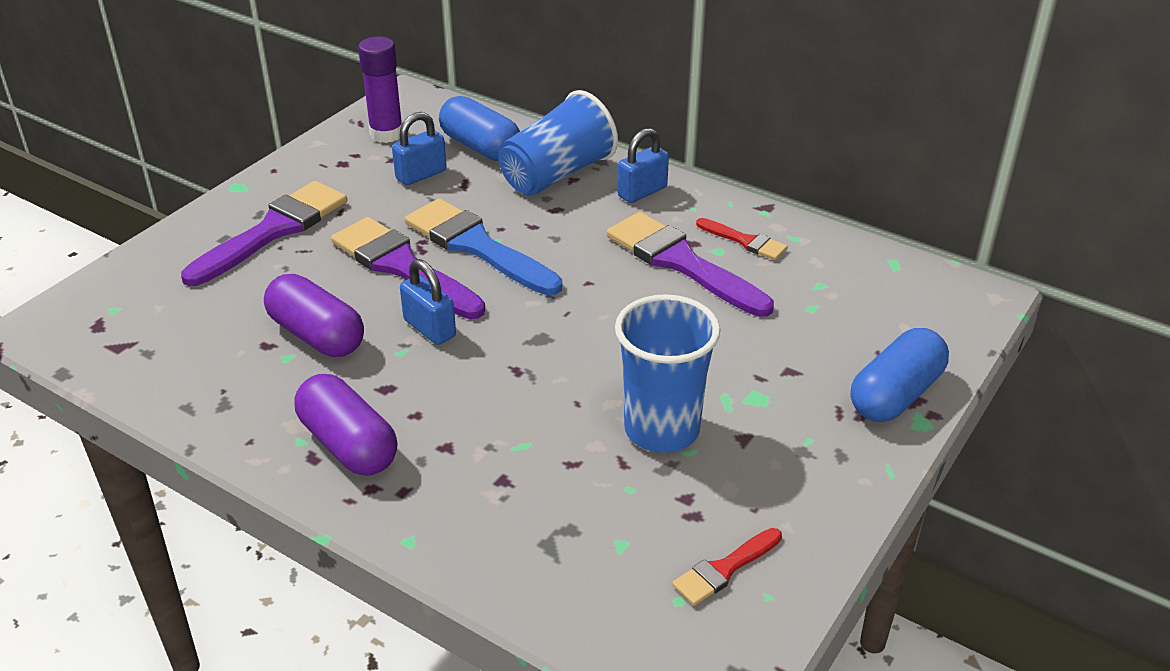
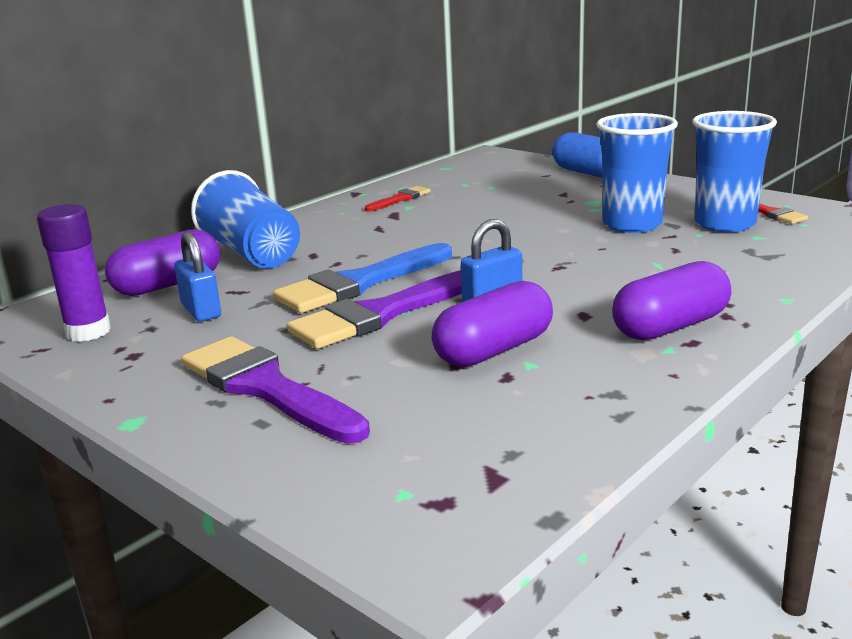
camera: 80 degrees left, 15 degrees down
blue capsule [439,96,520,161] -> purple capsule [105,229,220,296]
purple brush [607,212,774,317] -> none
blue padlock [617,128,669,203] -> none
none -> blue cup [692,111,777,233]

